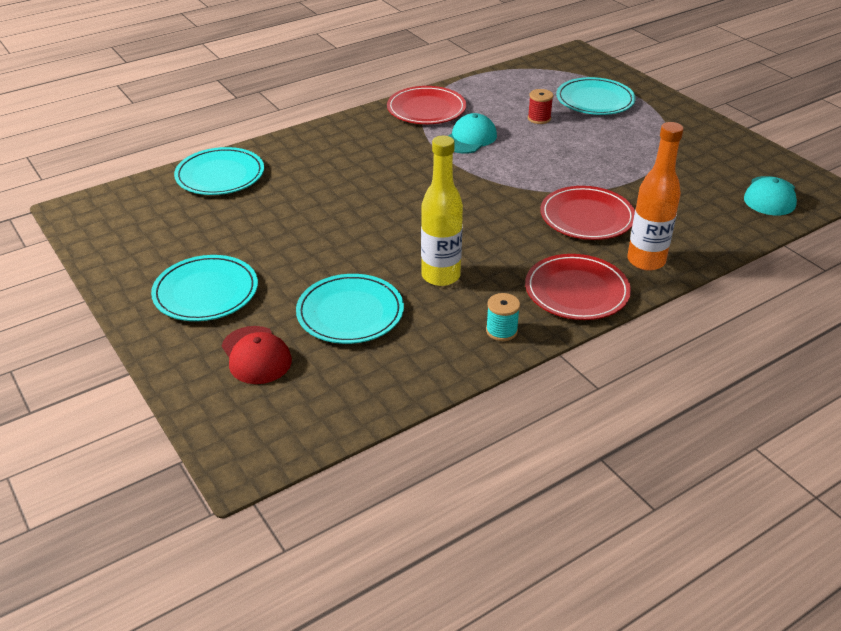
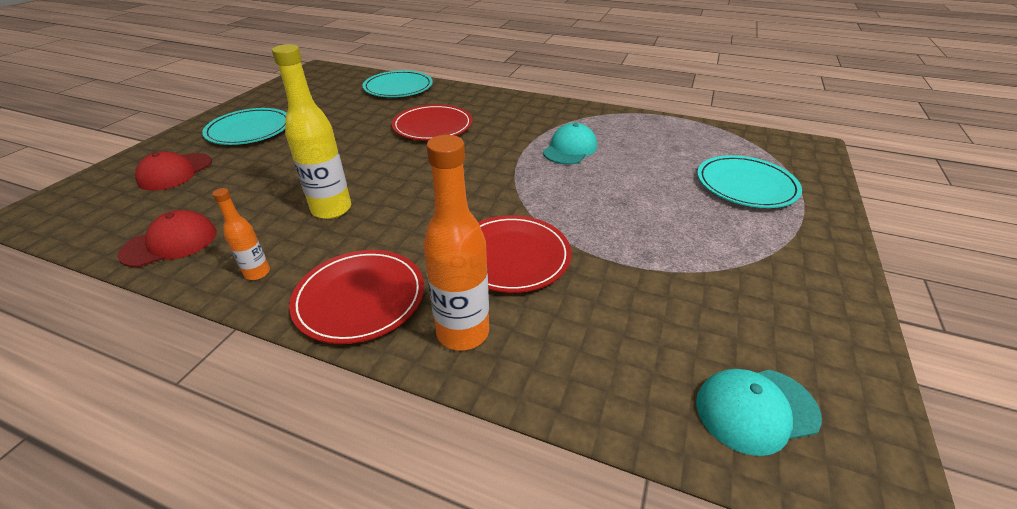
camera: 55 degrees right, 0 degrees up
turquoise plate [296,274,404,344] -> none
red plate [387,86,466,124] -> red plate moved to [392,104,473,141]
turquoise cap [449,113,497,154] -> turquoise cap turned 60 degrees counterclockwise [543,123,597,165]
turquoise spool [486,293,520,341] -> orange bottle [213,188,270,280]
red spool [528,89,553,124] -> none
none -> red cap [117,210,217,267]

